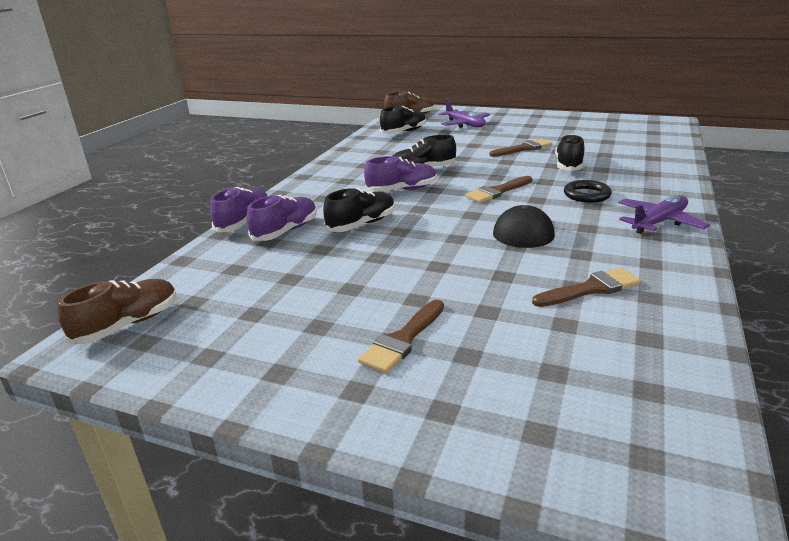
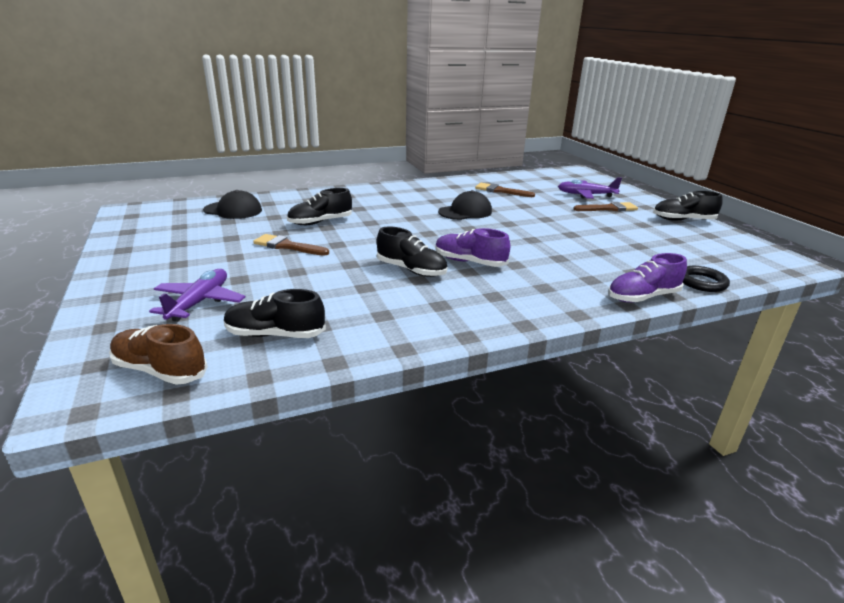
camera: 135 degrees left, 0 degrees up
brown shoe [58,279,177,344] -> none
purple shoe [247,195,317,241] -> none
black shoe [323,188,395,232] -> black shoe moved to [653,191,723,221]
brown brush [465,176,532,203] -> none
black ring [564,180,612,203] -> black ring moved to [683,266,730,292]
purple plane [618,195,710,234] -> purple plane moved to [558,177,622,199]
none -> black cap [203,190,262,219]

